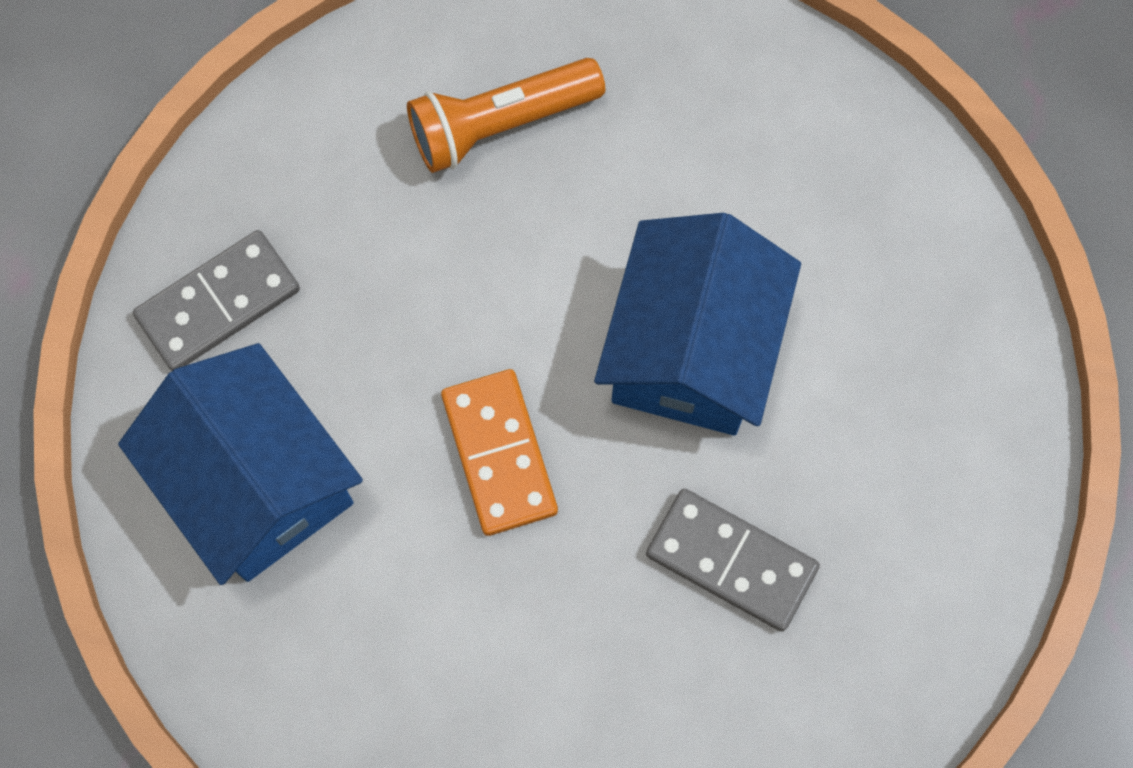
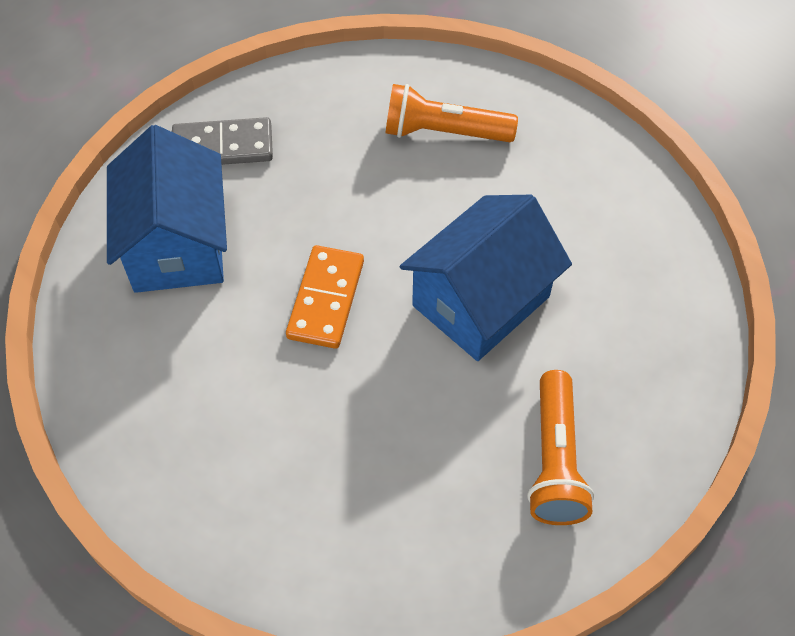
camera: 30 degrees right, 15 degrees down
grey domino [646,489,820,631] -> none
none -> orange flashlight [527,370,594,525]

